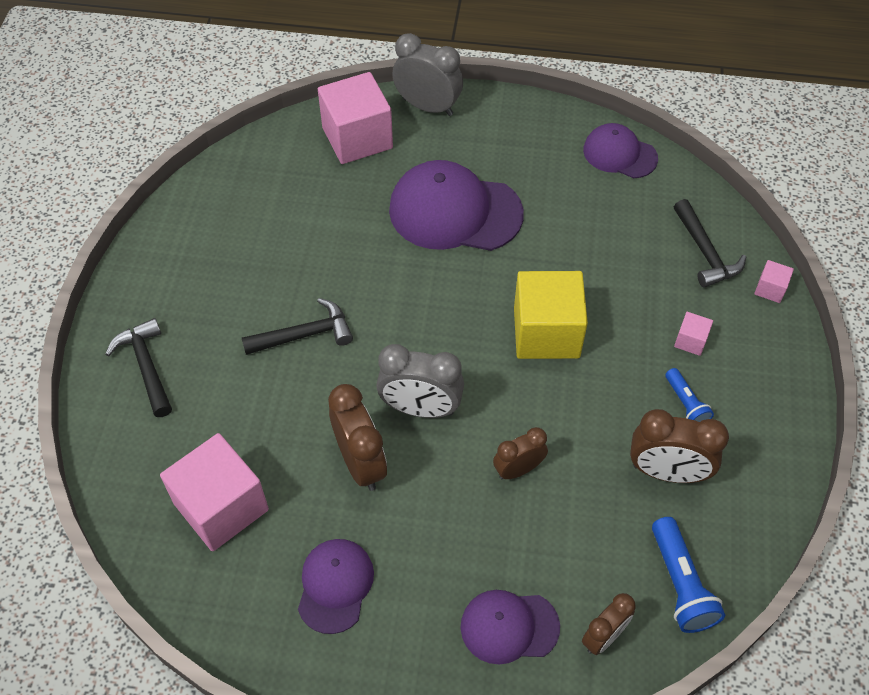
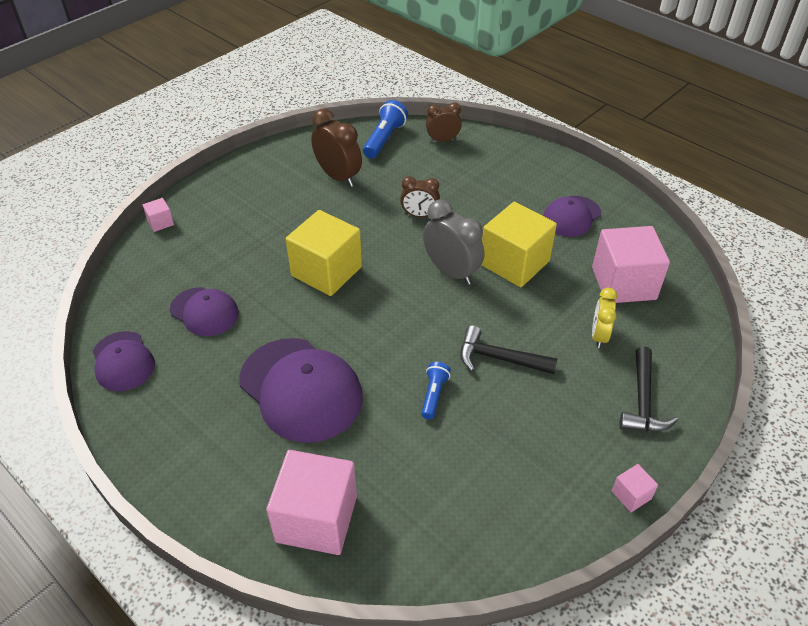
camera: 145 degrees left, 10 degrees down
brown clock [328,384,387,491] -> yellow cube [482,202,557,287]
grey clock [392,33,463,116] -> none
purple cap [461,590,560,664] -> purple cap moved to [170,287,239,336]
blue flashlight [666,368,714,422] -> blue flashlight moved to [421,362,451,419]
black hammer [674,199,746,288] -> none
pink cube [674,312,713,356] -> pink cube moved to [612,464,658,512]
none -> yellow clock [592,288,617,348]

